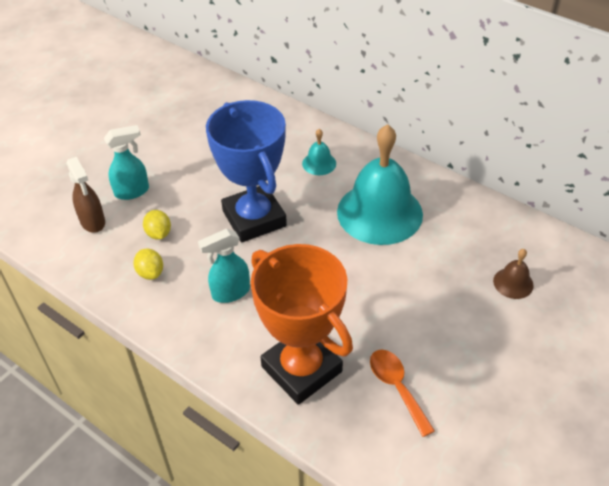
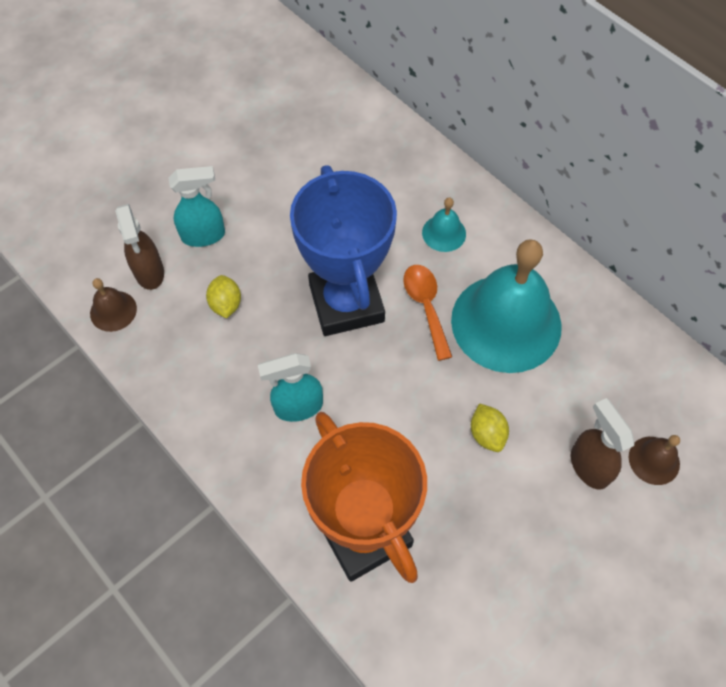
camera: 10 degrees right, 15 degrees up
yellow lemon [133,248,163,280] -> yellow lemon moved to [471,403,509,452]
orange spoon [370,350,435,437] -> orange spoon moved to [403,265,452,361]
none -> brown bell [90,278,137,332]
none -> brown spray bottle [571,398,634,490]

